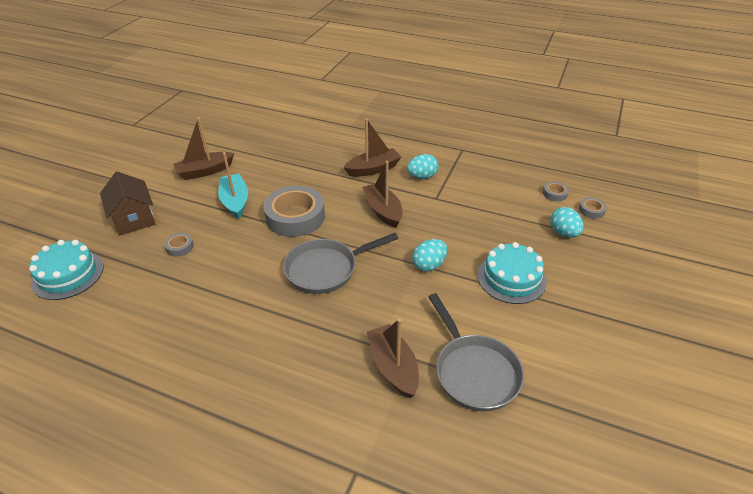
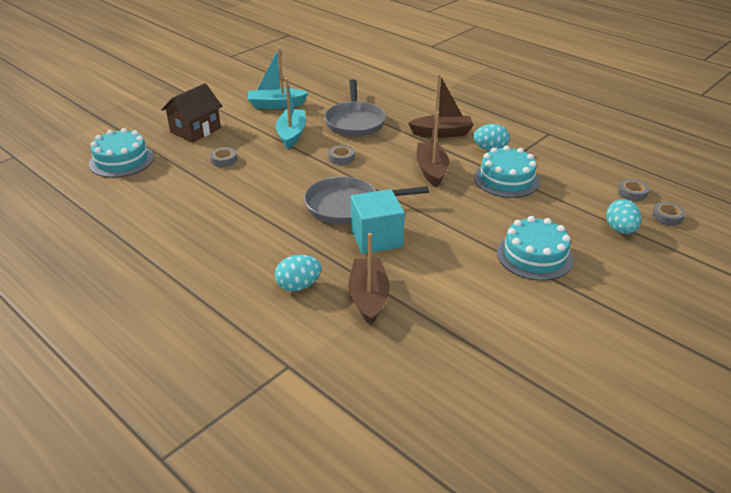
camera: 20 degrees right, 5 degrees down
brown house [100,171,156,235] -> brown house turned 45 degrees clockwise [161,83,222,143]
brown boat [173,117,234,180] -> turquoise boat [248,48,309,109]
grey tape [263,186,325,237] -> grey tape [328,145,355,165], size x0.43
turquoise egg [412,239,447,272] -> turquoise egg moved to [275,255,322,291]
grey pan [429,293,524,411] -> grey pan moved to [324,79,386,137]
none -> turquoise cube [351,189,405,254]
none -> turquoise cake [474,146,540,198]

